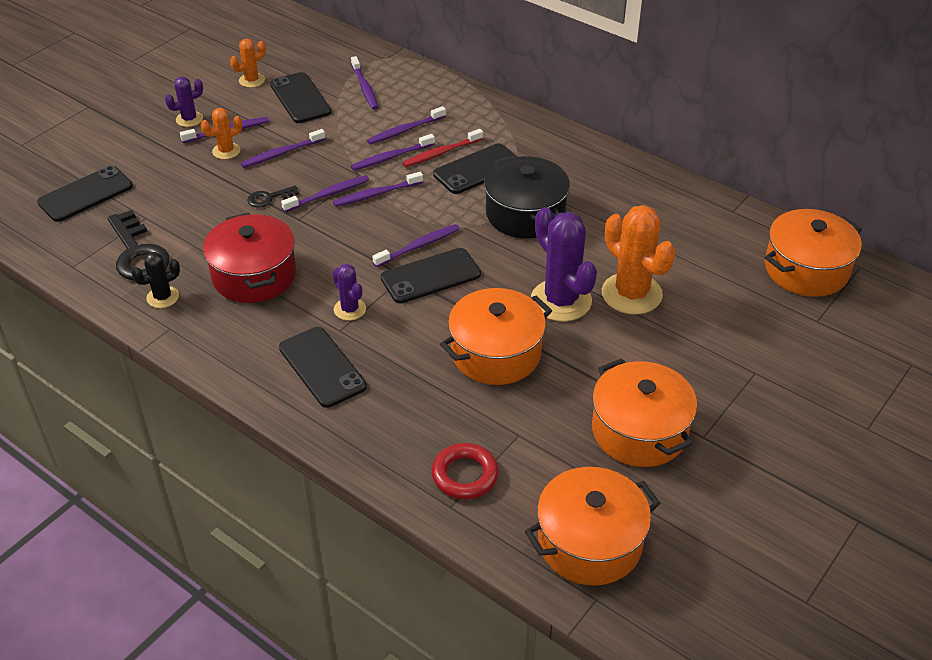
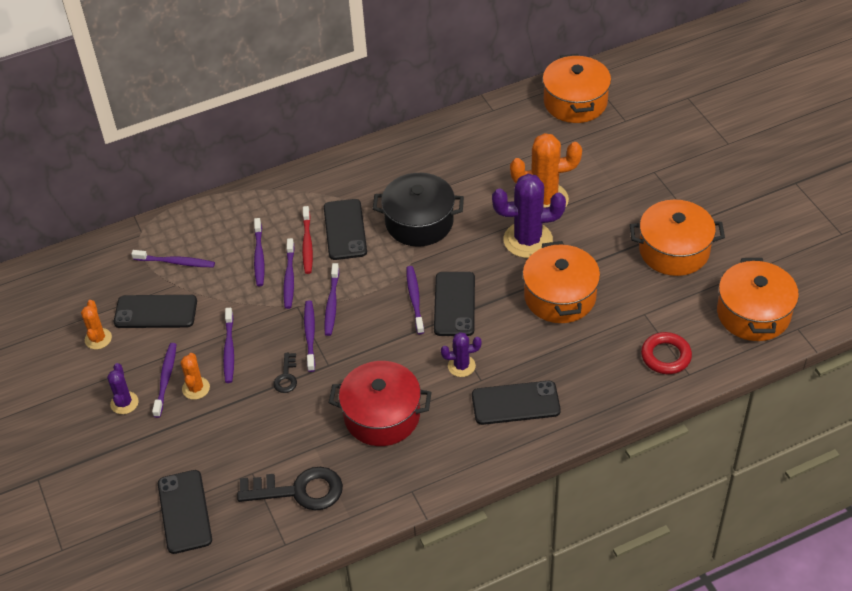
camera: 60 degrees left, 5 degrees up
black cactus [132,252,180,308] -> none

